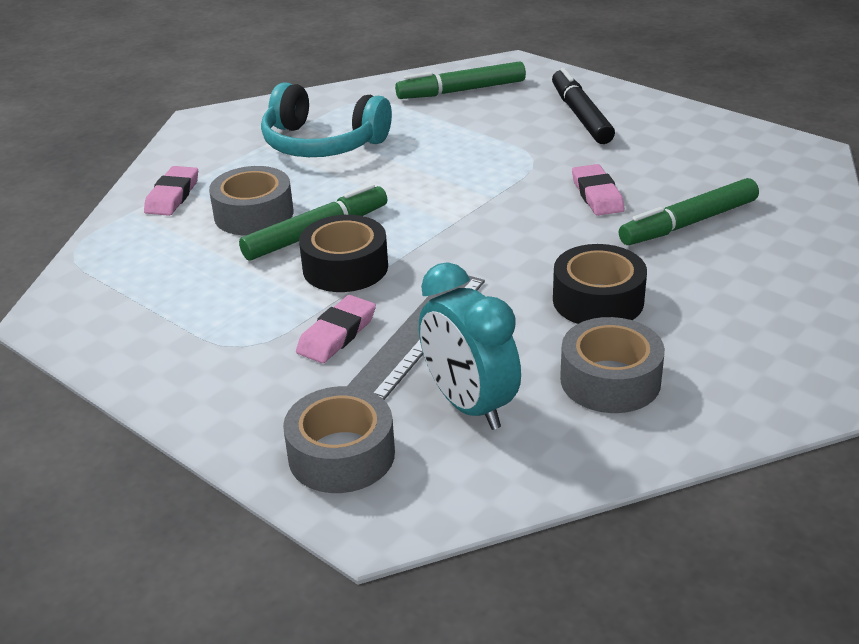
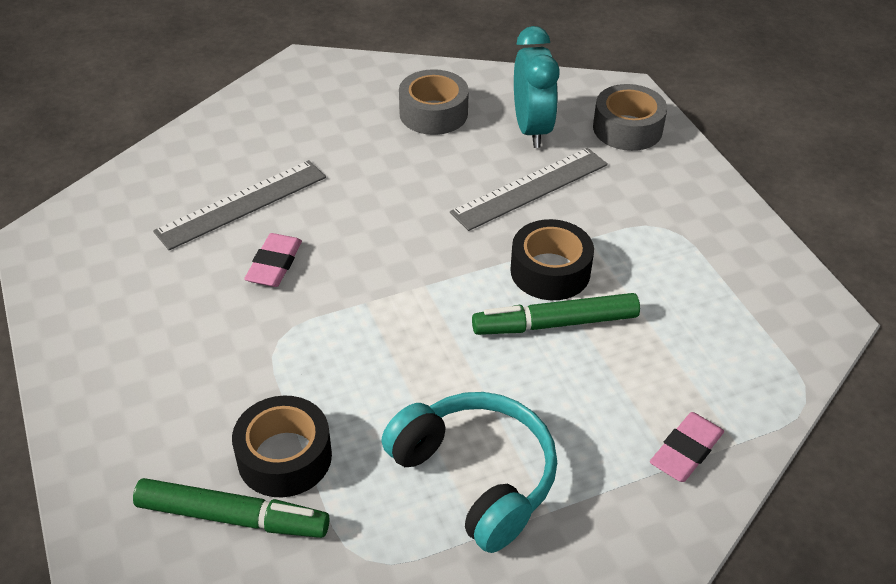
camera: 155 degrees left, 10 degrees up
grey tape [209,166,294,235] -> none
pink eraser [296,295,376,363] -> none
black marker [552,68,615,144] -> none
black tape [553,244,647,324] -> black tape moved to [232,396,332,497]
green marker [619,178,759,245] -> grey ruler [153,160,326,250]

